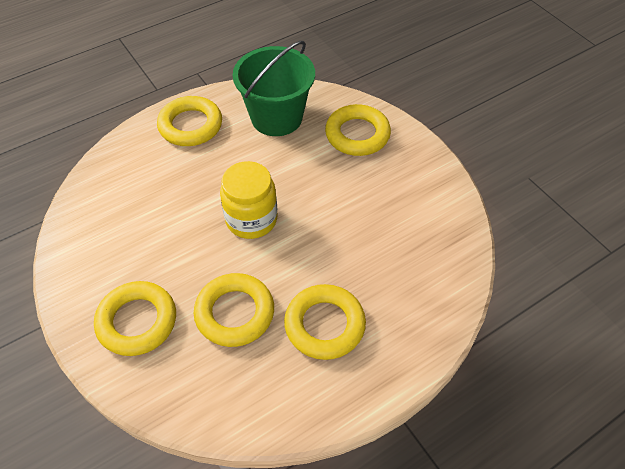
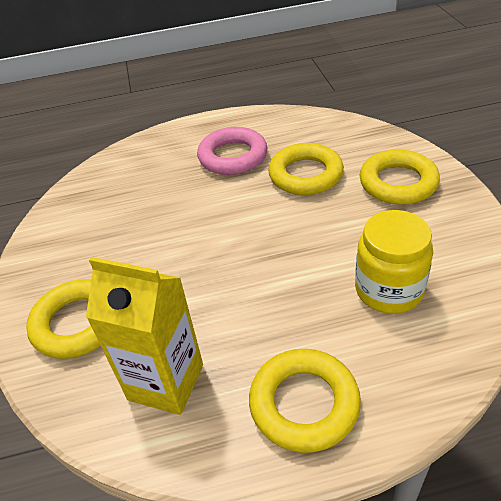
camera: 155 degrees left, 10 degrees down
yellow jar [220,161,278,239] -> yellow jar moved to [355,210,433,314]
green bucket [233,41,315,136] -> yellow carton [86,257,203,415]
yellow ring [284,284,366,360] -> pink ring [197,127,267,175]

